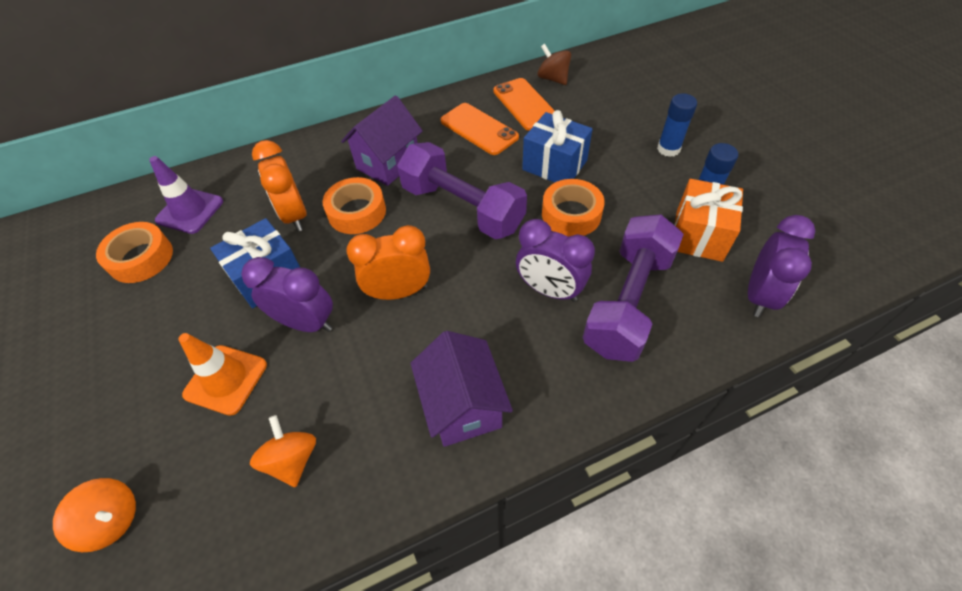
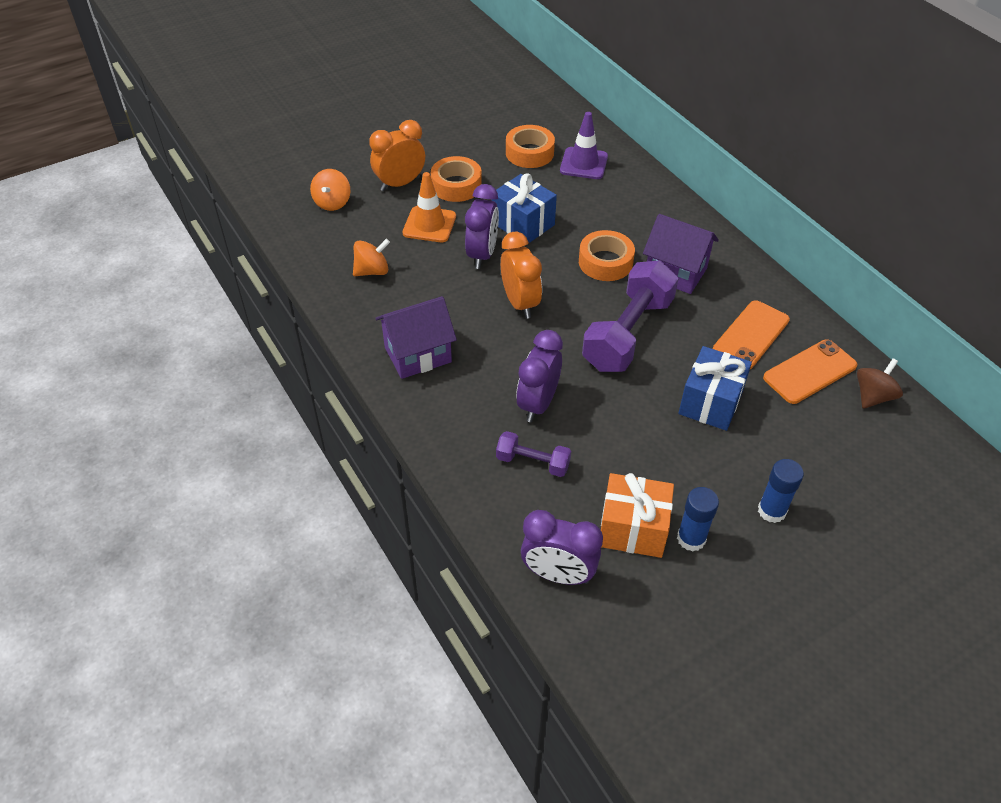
camera: 80 degrees right, 5 degrees down
orange clock [252,140,307,231] -> orange clock moved to [370,120,425,191]
orange tape [542,179,605,237] -> orange tape moved to [431,156,482,202]
purple dumbbell [583,214,684,362] -> purple dumbbell [496,431,571,477], size x0.50

